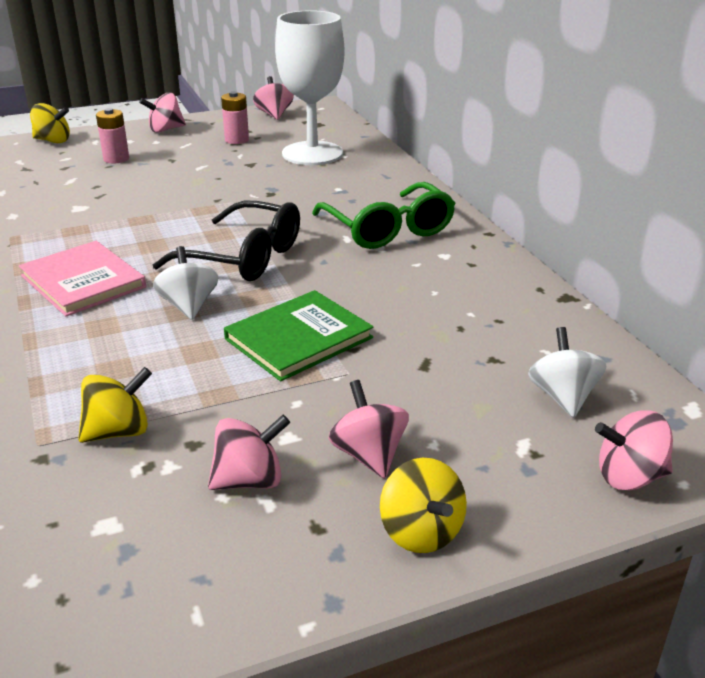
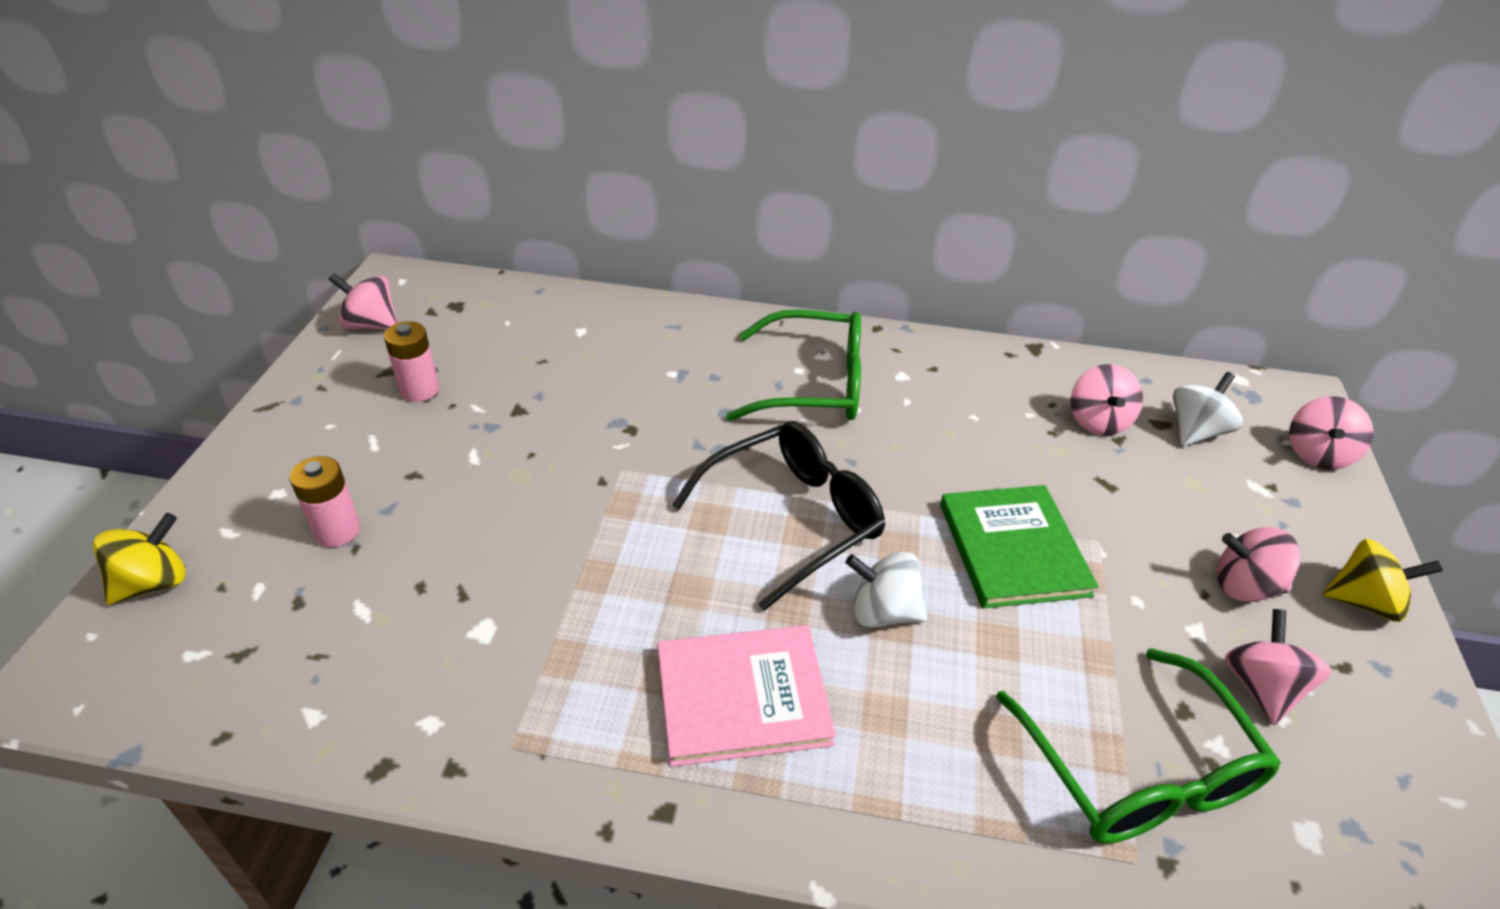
camera: 60 degrees left, 10 degrees up
yellow spinning top [78,367,152,443] -> green glasses [996,648,1281,844]
pink spinning top [139,93,186,133] -> pink spinning top moved to [1071,364,1143,435]
white goblet [275,10,344,165] -> none
white spinning top [528,327,606,418] -> white spinning top turned 105 degrees clockwise [1173,372,1243,446]

